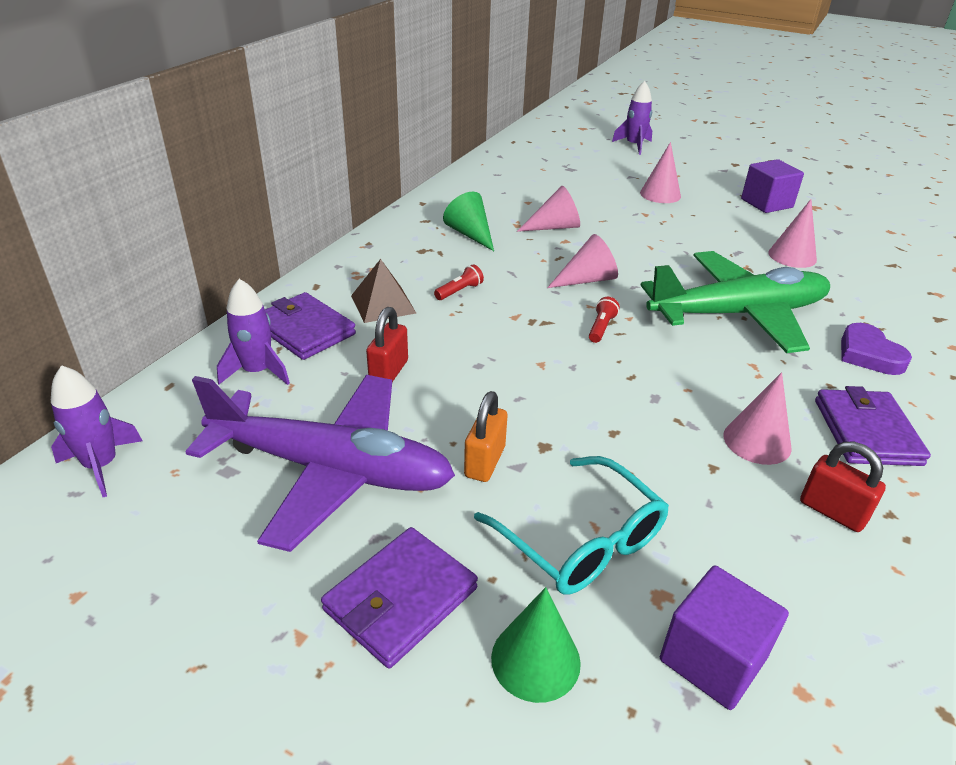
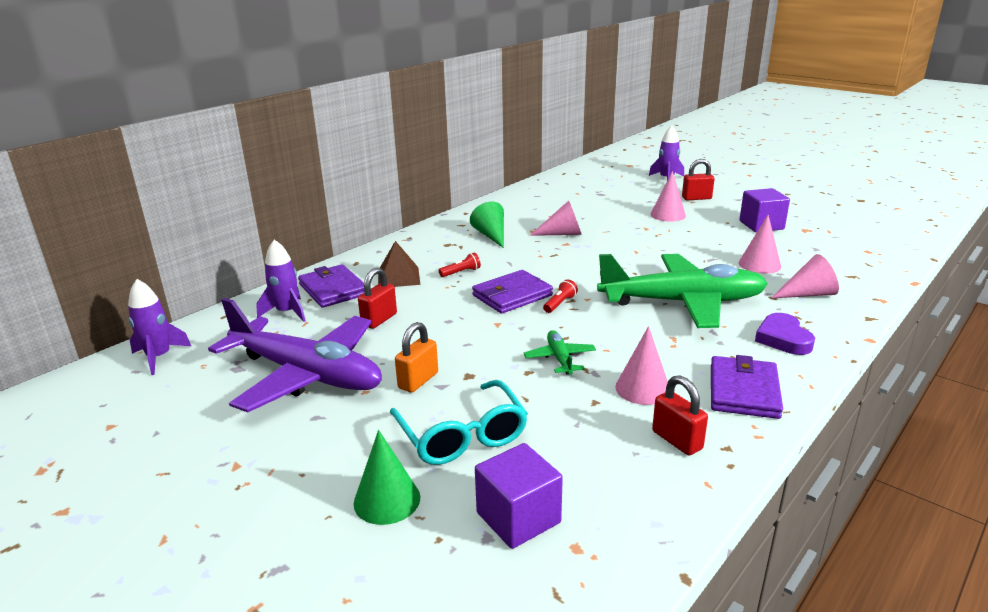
camera: 15 degrees right, 10 degrees down
purple wallet [321,527,478,668] -> purple wallet moved to [472,270,553,314]
pink cone [547,234,618,288] -> pink cone moved to [771,254,839,298]
none -> green plane [524,330,596,375]
none -> red padlock [682,159,715,200]

